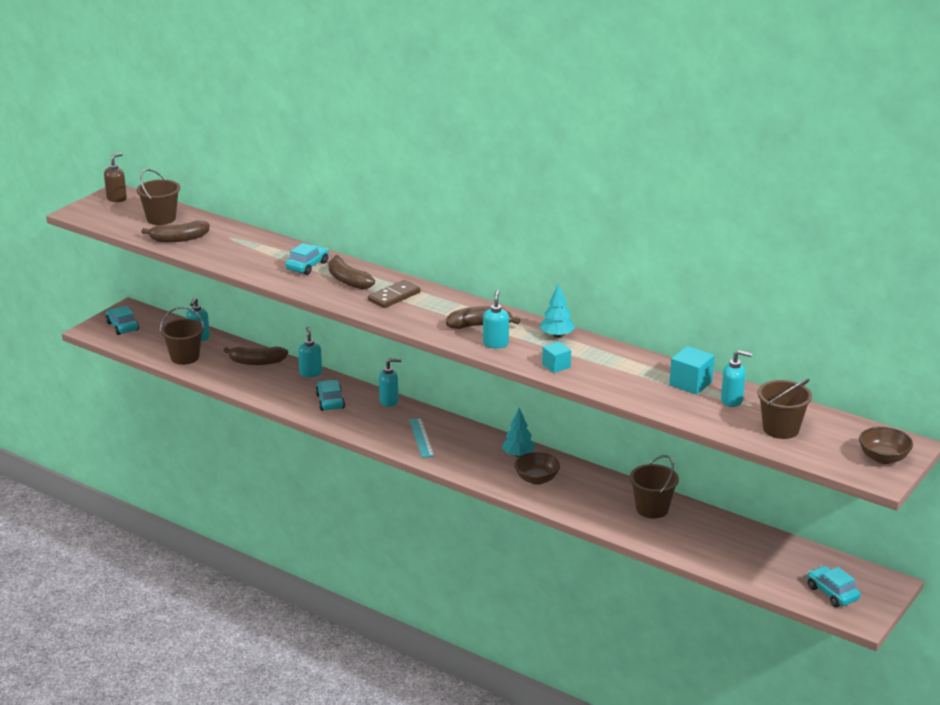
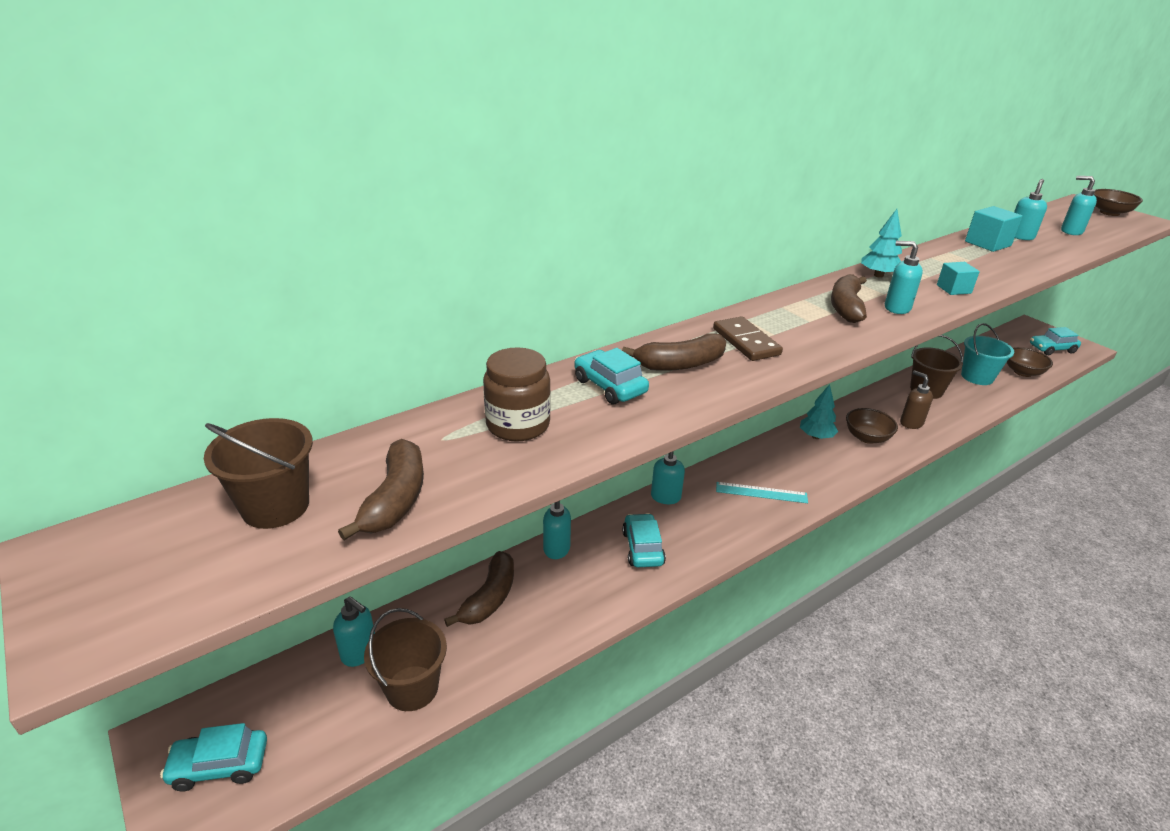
camera: 70 degrees left, 5 degrees up
brown soap dispenser [104,153,127,202] -> brown soap dispenser moved to [900,370,933,429]
turquoise car [316,380,345,411] -> turquoise car turned 75 degrees clockwise [622,513,666,567]
brown bucket [758,379,812,439] -> turquoise soap dispenser [1061,176,1097,235]
none -> brown jar [483,347,551,441]
none -> turquoise bucket [961,323,1014,385]
none -> brown bowl [1007,347,1053,377]

